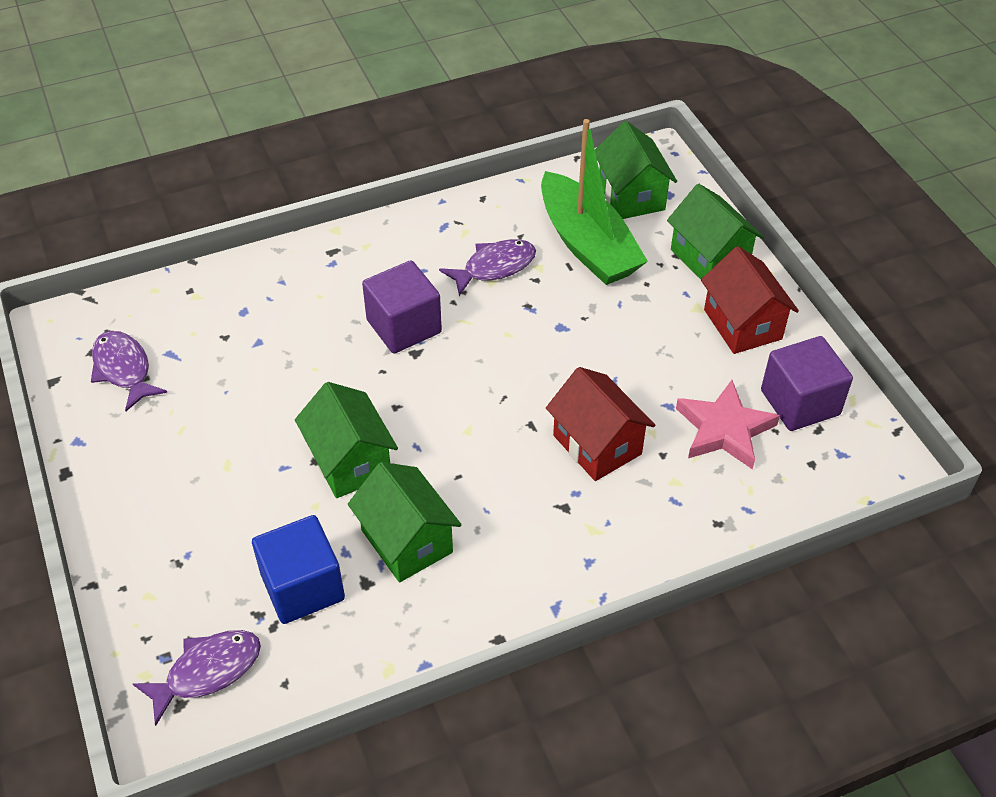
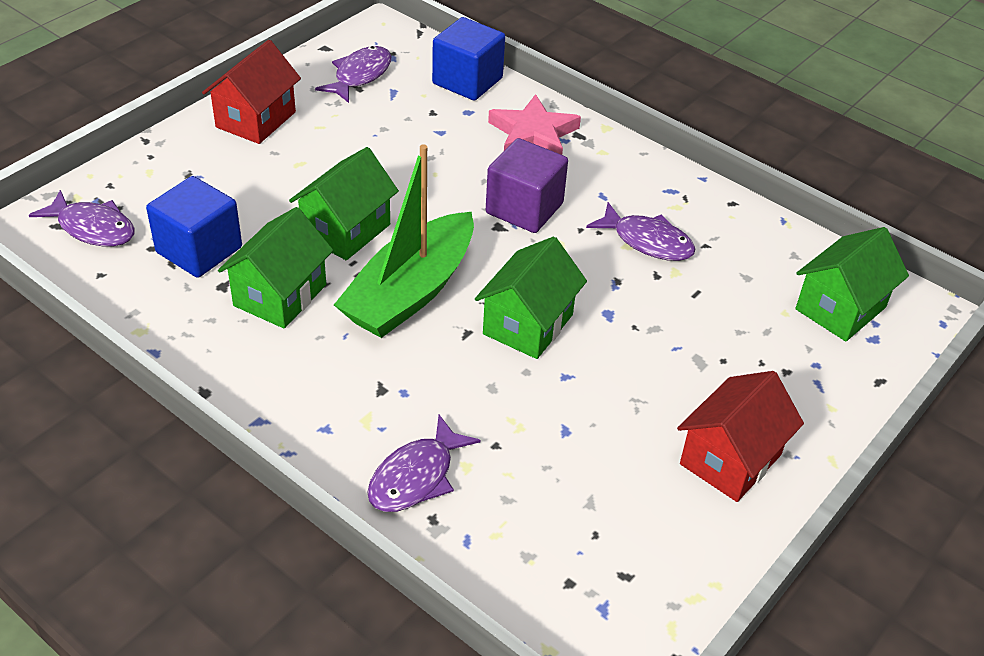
camera: 60 degrees right, 5 degrees down
green boat [541,119,648,285] -> green boat moved to [334,144,474,338]
red house [546,367,655,481] -> red house moved to [202,40,301,144]
green house [667,184,764,279] -> green house moved to [475,237,587,359]
pink star [676,380,780,470] -> pink star moved to [488,94,581,155]
purple cube [761,336,853,431] -> none
none -> purple fish [368,415,481,512]
none -> blue cube [432,17,505,101]

